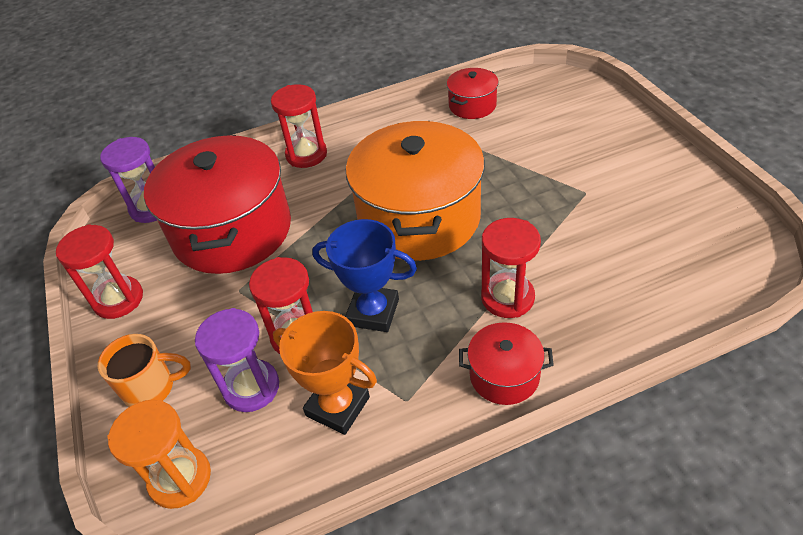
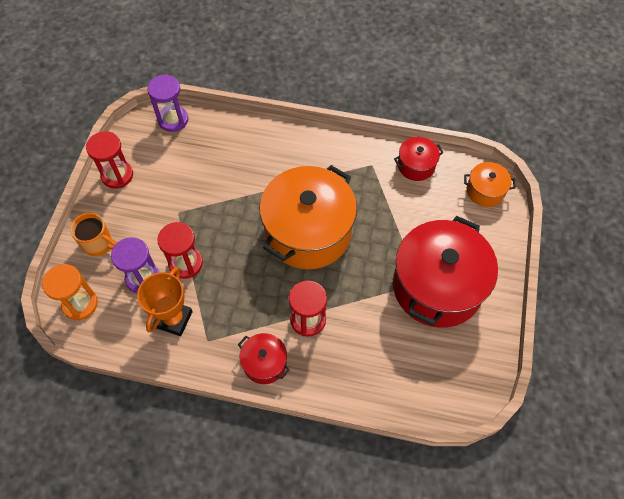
camera: 30 degrees right, 15 degrees up
red pot [144,135,291,274] -> red pot moved to [393,216,498,328]
red hourglass [271,84,327,168] -> none
orange trophy [273,311,377,435] -> orange trophy turned 45 degrees clockwise [137,267,193,336]
blue trophy [312,219,417,332] -> none
none -> orange pot [464,162,515,207]

